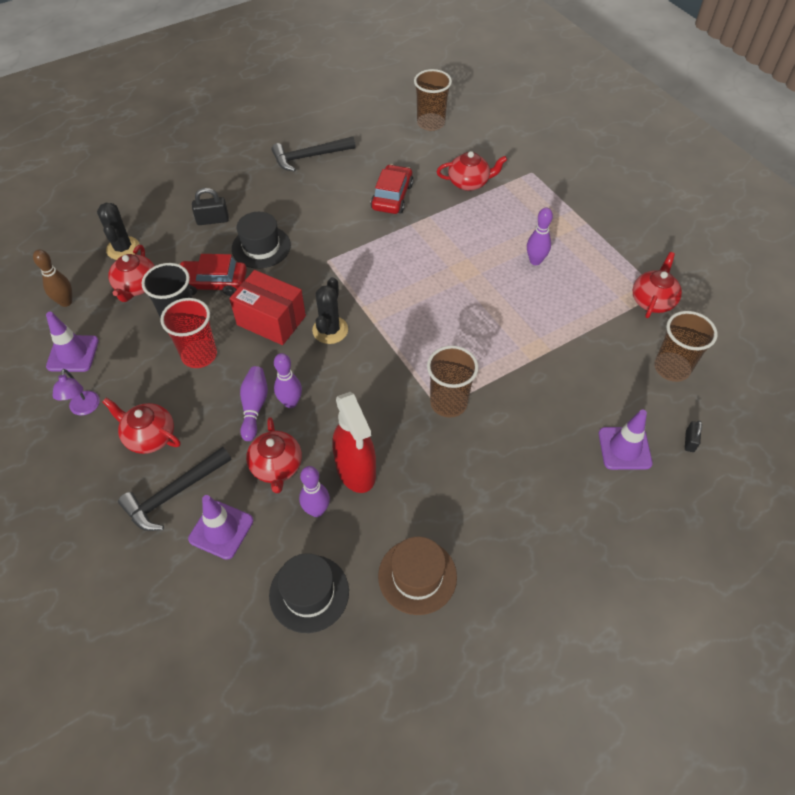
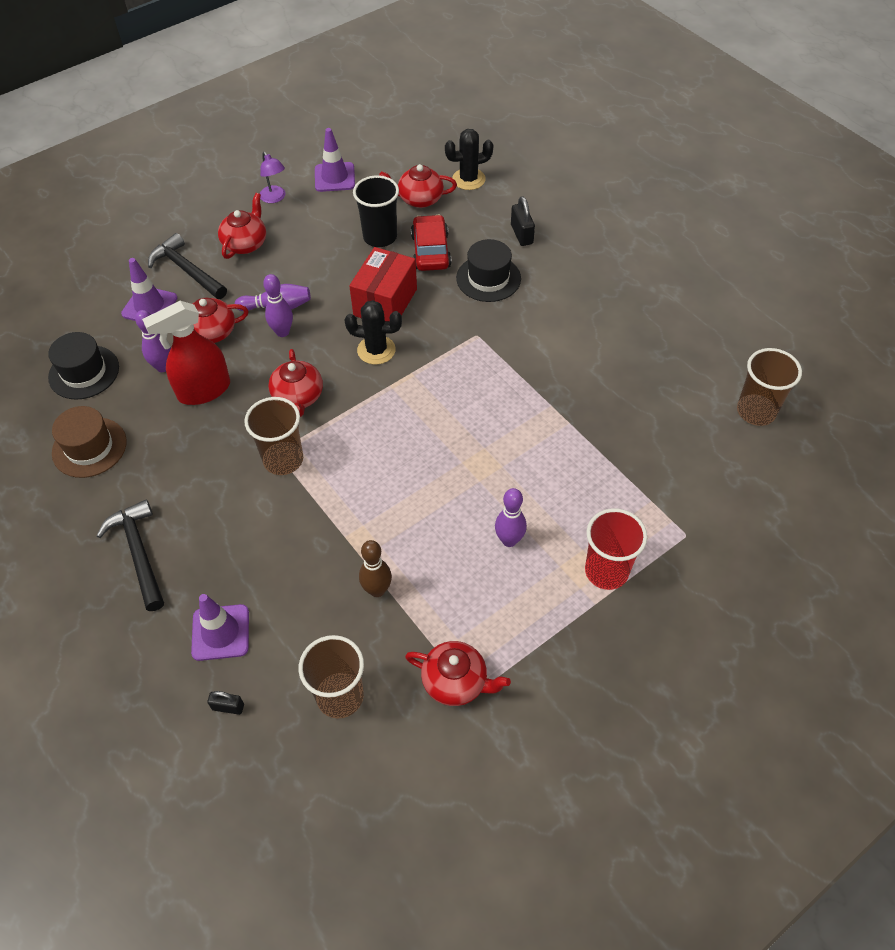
camera: 85 degrees right, 0 degrees up
brown bowling pin [33,250,72,307] -> brown bowling pin moved to [359,540,392,597]
purple lamp [53,369,100,415] -> purple lamp turned 105 degrees counterclockwise [260,152,285,203]
red cup [160,298,217,368] -> red cup moved to [585,508,647,590]
black hammer [272,137,356,172] -> black hammer moved to [97,500,164,611]
red car [371,164,414,214] -> none
red teapot [437,151,507,191] -> red teapot moved to [268,349,323,417]

